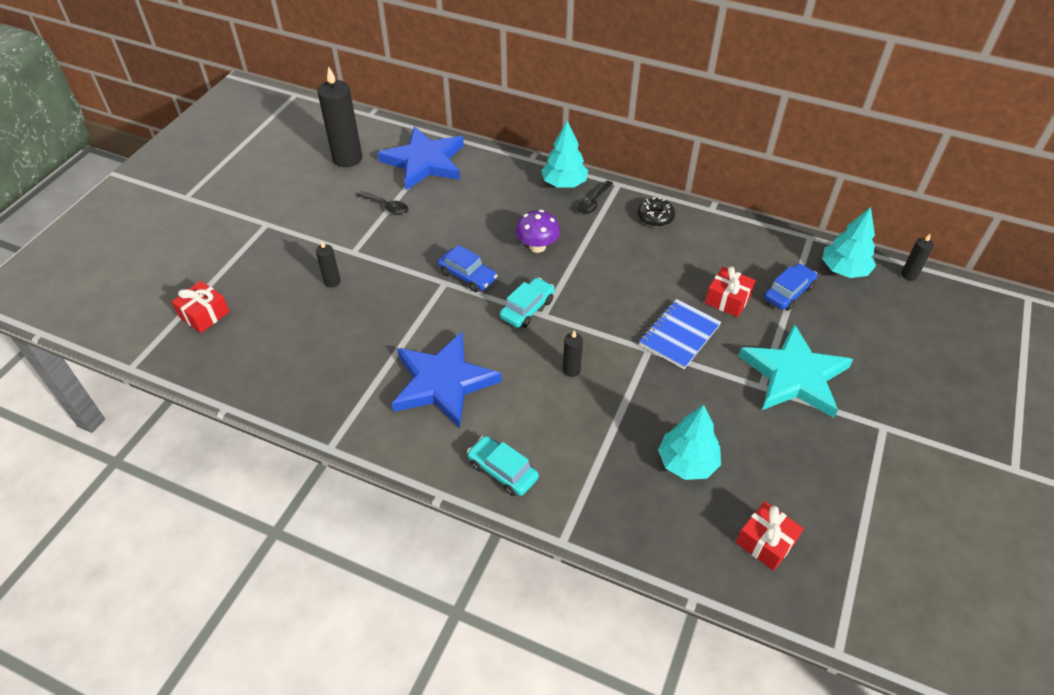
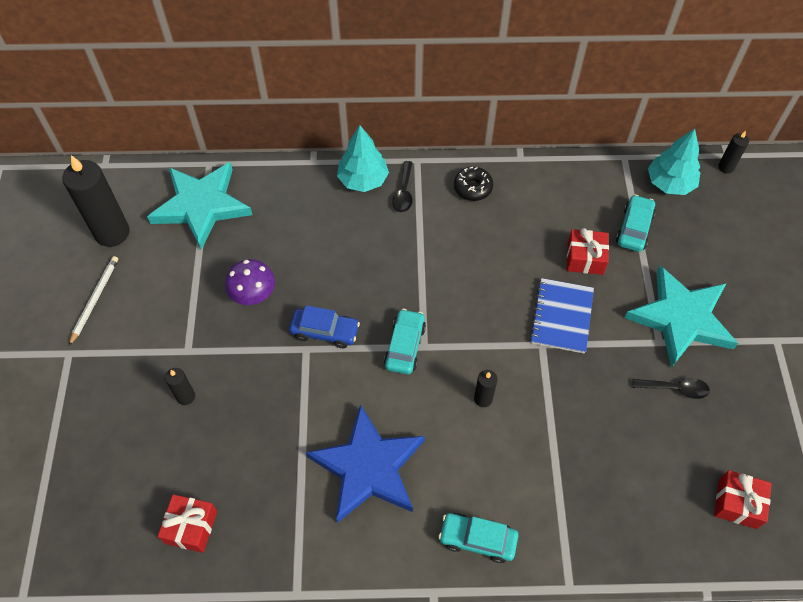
camera: 25 degrees left, 10 degrees up
red gift [171,281,230,333] -> red gift moved to [158,494,217,553]
black spoon [357,191,408,215] -> black spoon moved to [633,378,710,399]
blue star [378,126,464,190] -> turquoise star [147,162,252,250]
purple mushroom [516,210,560,253] -> purple mushroom moved to [225,259,275,305]
turquoise tree [658,405,721,480] -> none
blue car [764,263,818,311] -> turquoise car [616,194,656,252]
none -> white pencil [69,256,118,346]

